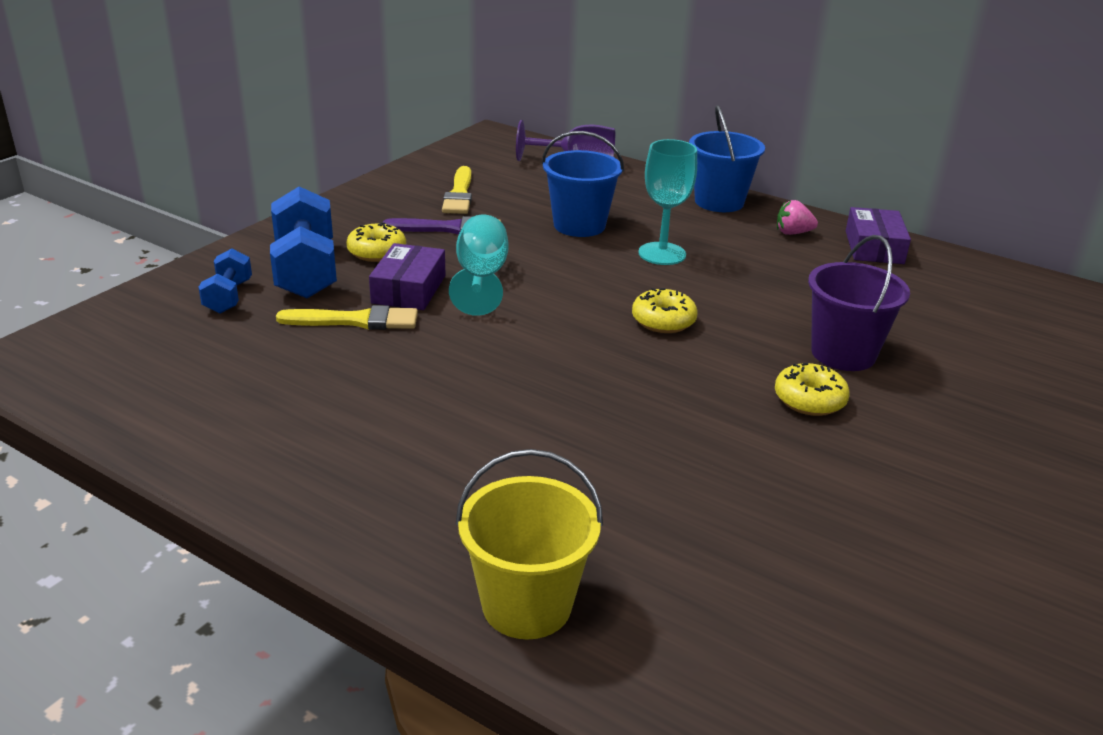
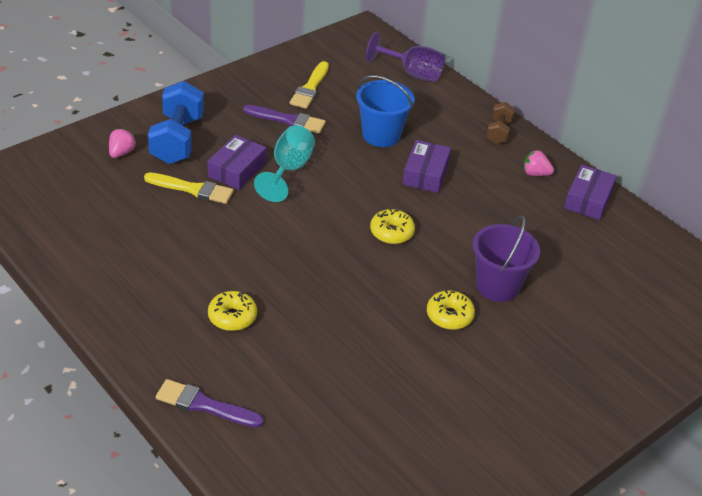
camera: 15 degrees right, 10 degrees up
blue dumbbell [198,248,252,313] -> pink strawberry [109,128,136,158]
yellow donut [346,222,406,262] -> yellow donut moved to [208,291,257,331]
yellow bucket [456,449,603,639] -> purple brush [156,379,264,428]
turquoise goblet [638,139,697,265] -> purple box [403,140,451,193]
blue bucket [689,105,765,212] -> brown dumbbell [486,102,515,144]

